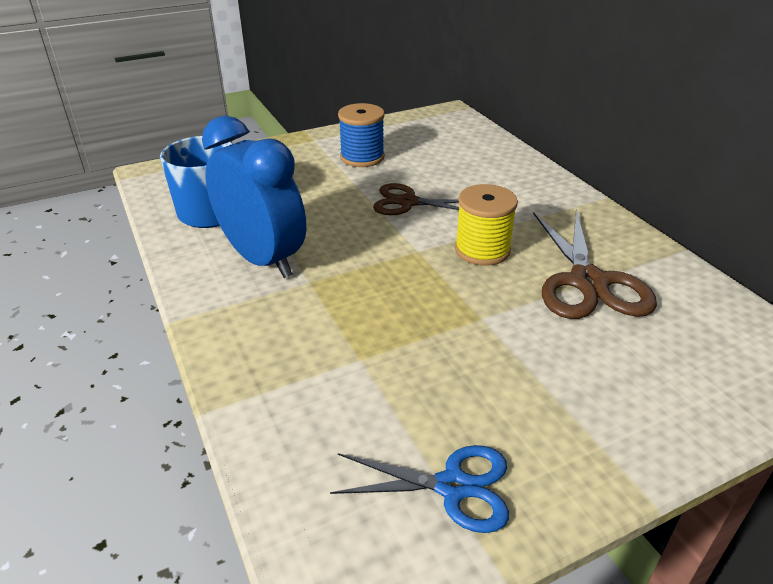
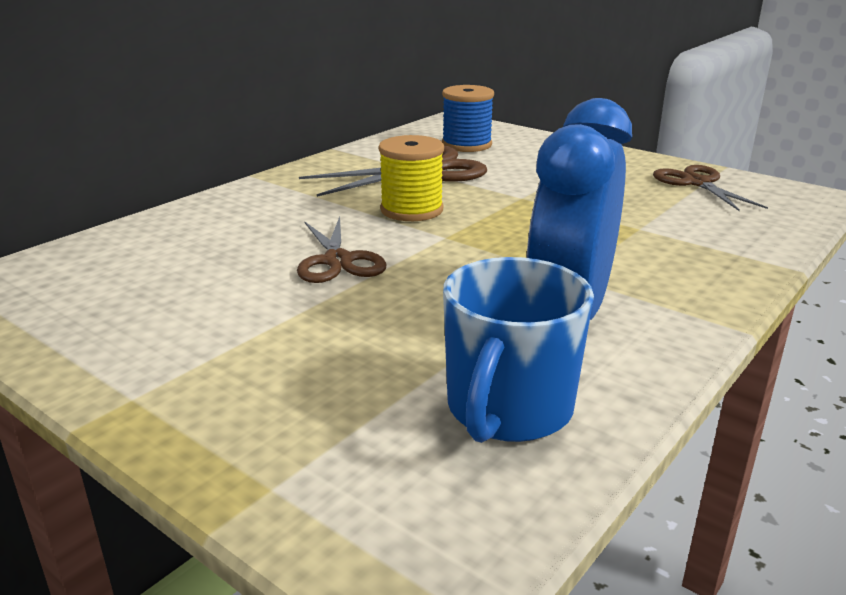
camera: 115 degrees left, 10 degrees down
blue scissors [330,445,509,533] -> brown scissors [653,165,768,211]
blue spool [338,103,385,167] -> blue spool moved to [442,85,494,152]

